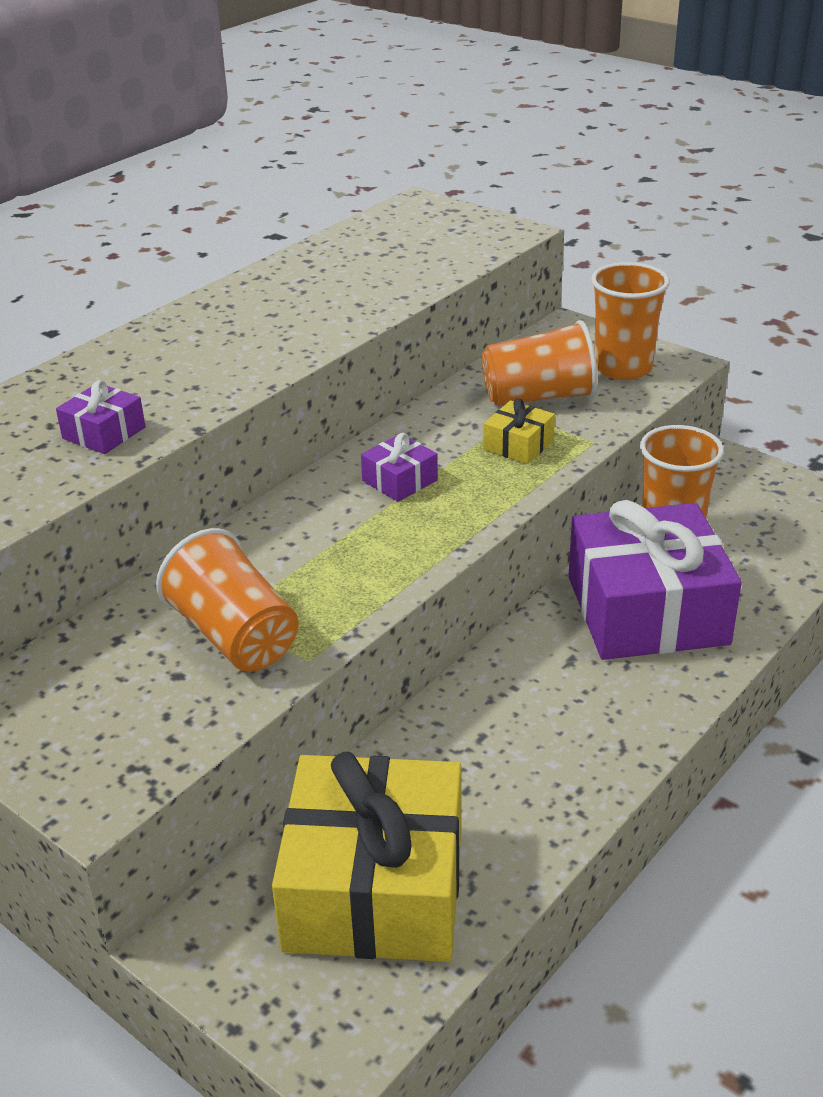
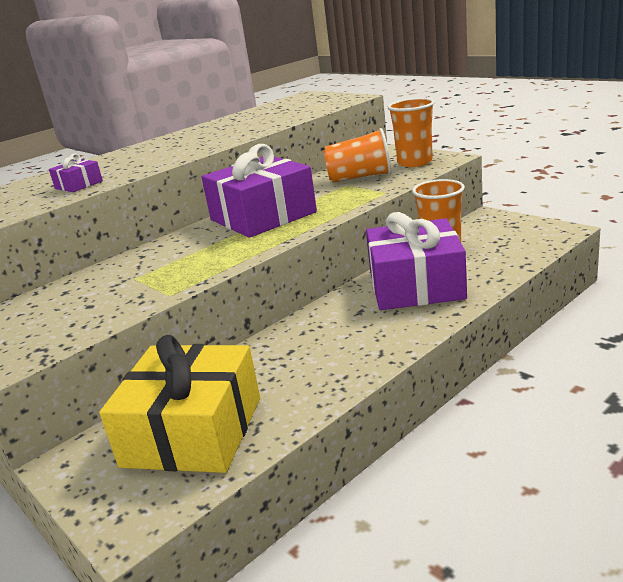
camera: 10 degrees right, 10 degrees down
orange cup [156,528,299,672] -> none
purple gift [361,433,438,502] -> purple gift [201,144,317,238], size x2.41
yellow gift [483,398,555,464] -> none

